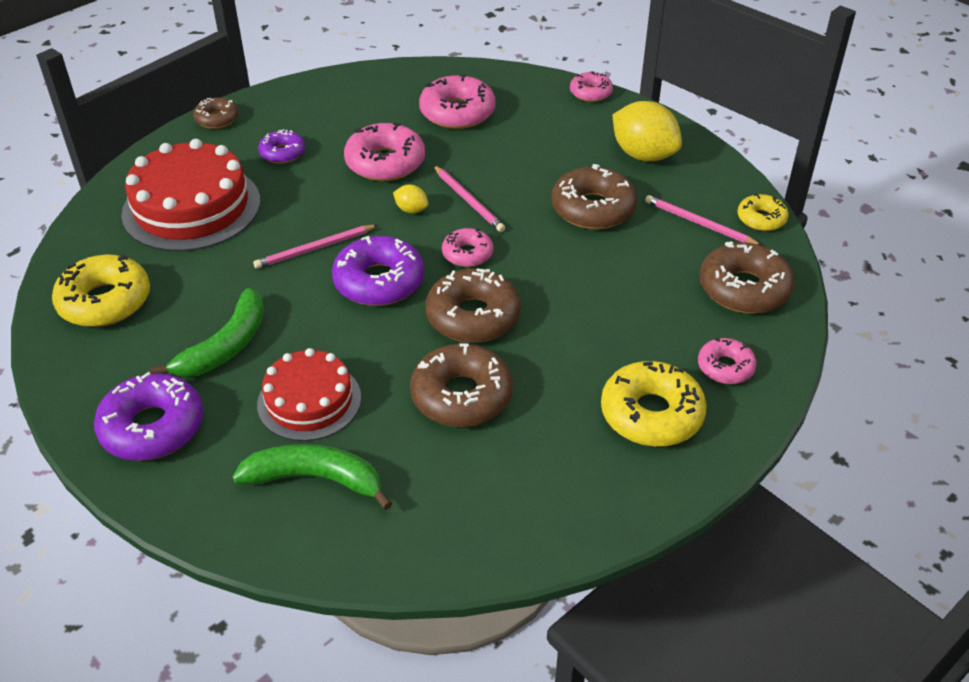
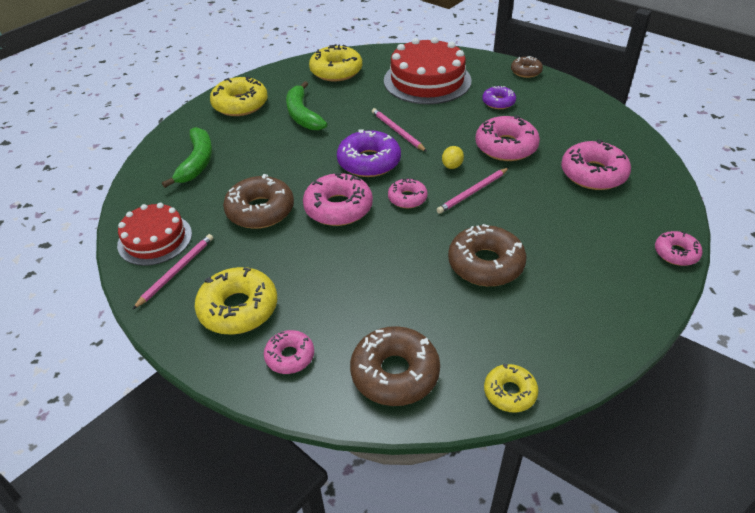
camera: 85 degrees right, 0 degrees up
purple donut [94,372,203,461] -> yellow donut [210,77,268,116]
green banana [149,288,264,377] -> green banana turned 45 degrees clockwise [286,81,327,130]
red cake [257,348,361,441] -> red cake moved to [117,203,192,266]
brown donut [426,268,521,343] -> pink donut [303,173,373,226]
yellow lemon [613,101,682,162] -> none
pink pencil [645,195,762,246] -> pink pencil moved to [132,234,213,310]

